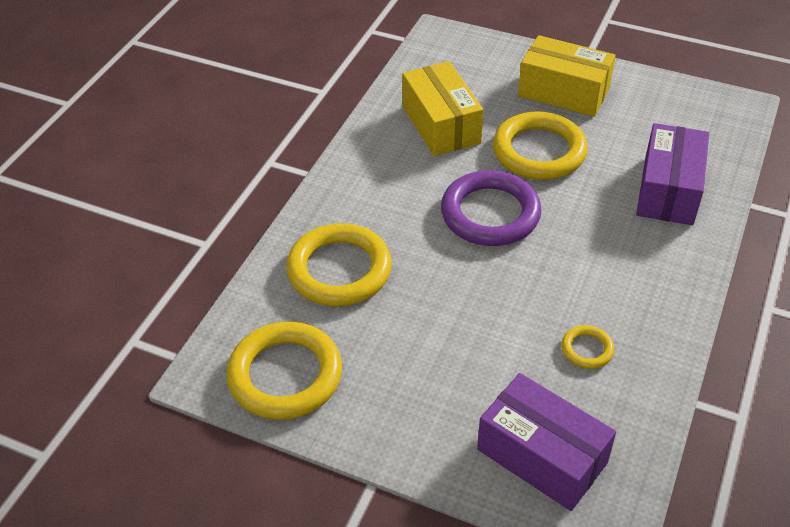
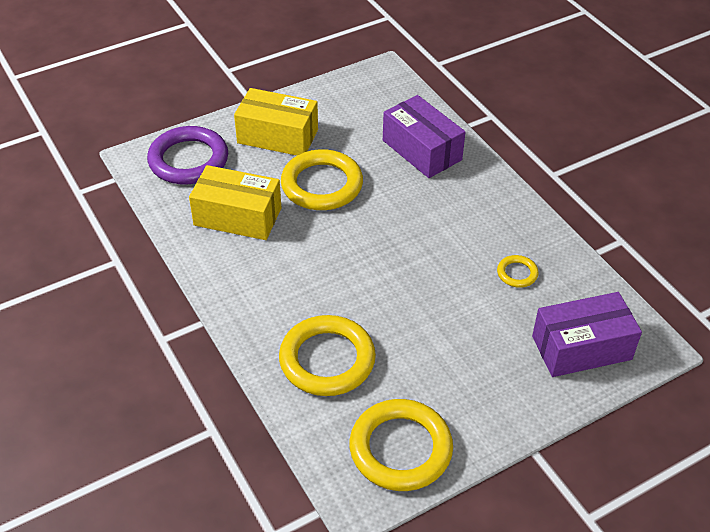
camera: 55 degrees left, 0 degrees up
purple ring [441,170,542,246] -> purple ring moved to [147,126,228,185]
yellow box [518,35,616,117] -> yellow box turned 45 degrees clockwise [234,88,318,156]

